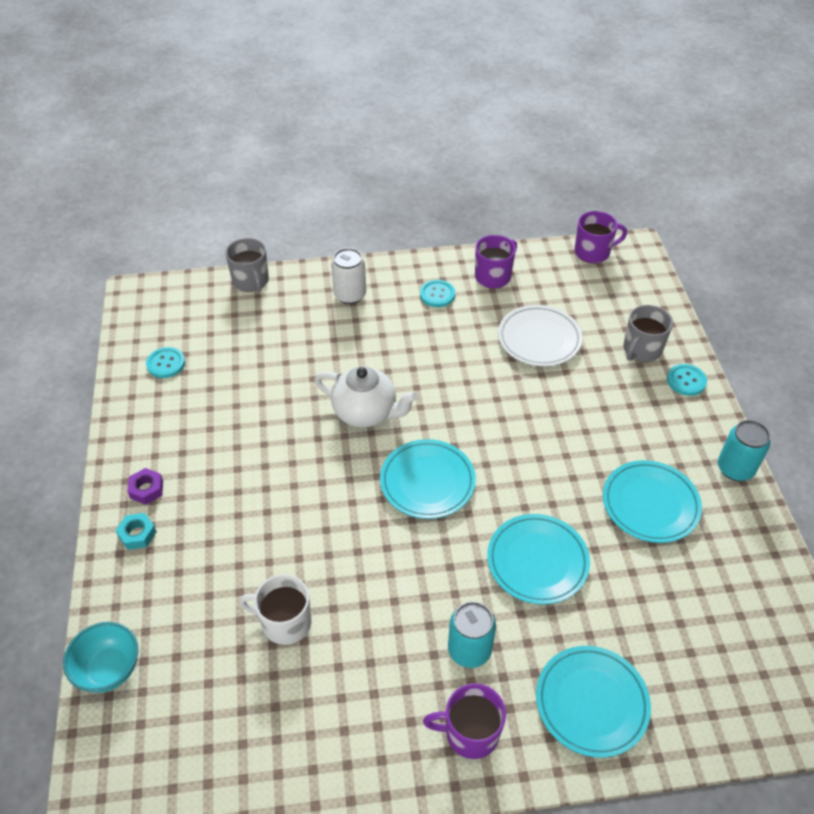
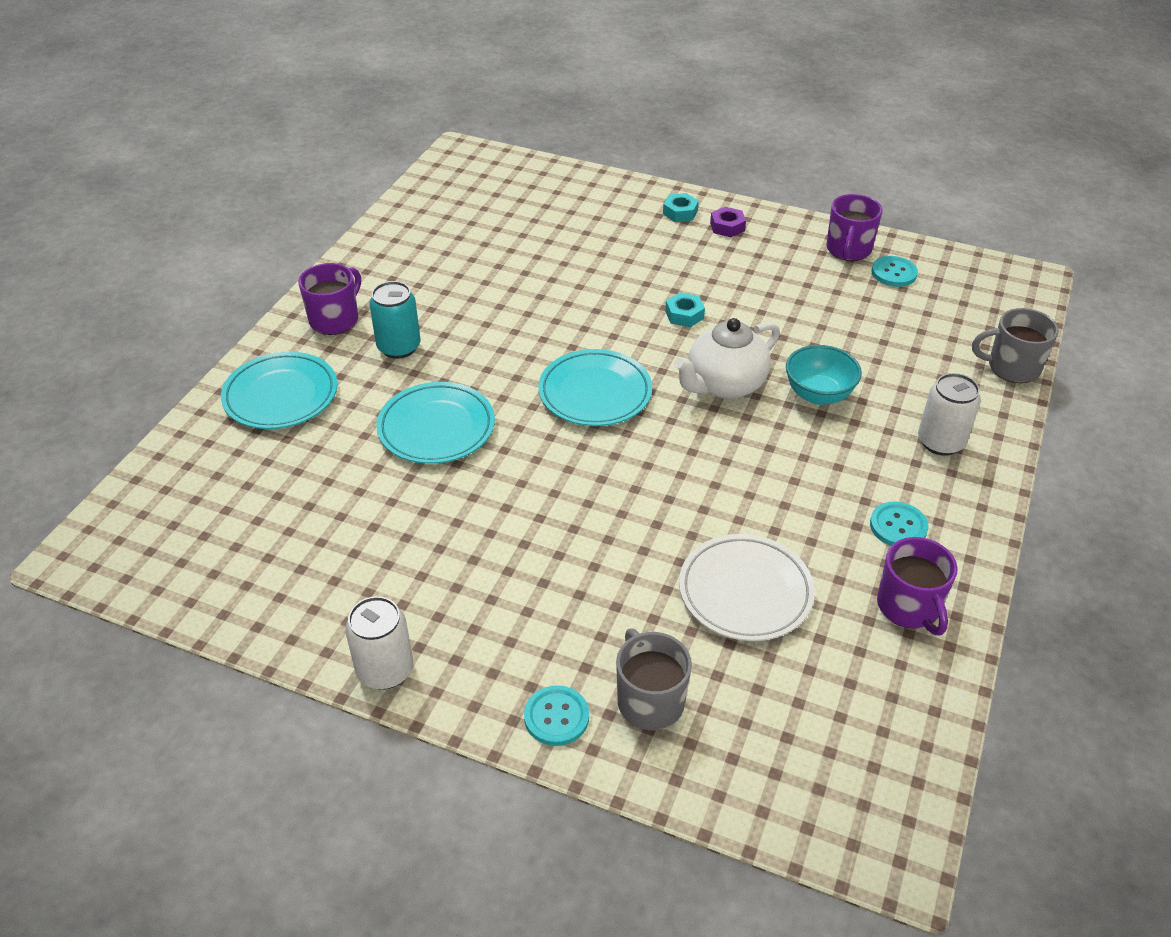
camera: 120 degrees right, 5 degrees down
turquoise bowl [63,622,138,693] -> turquoise bowl moved to [786,345,862,405]
white mug [239,574,312,645] -> none
purple mug [575,211,627,264] -> purple mug moved to [826,194,882,261]
turquoise plate [603,460,702,543] -> none
turquoise can [718,420,770,481] -> white can [345,596,413,690]
none -> turquoise nut [665,293,705,327]

